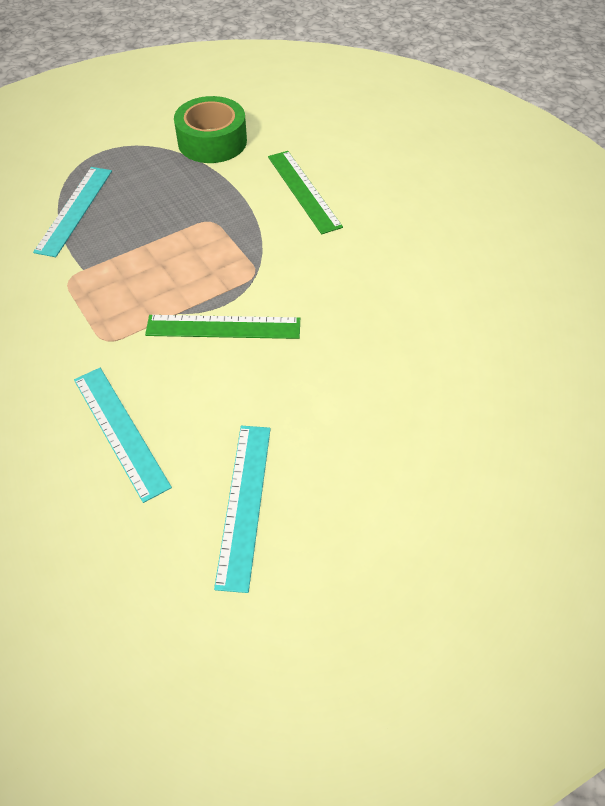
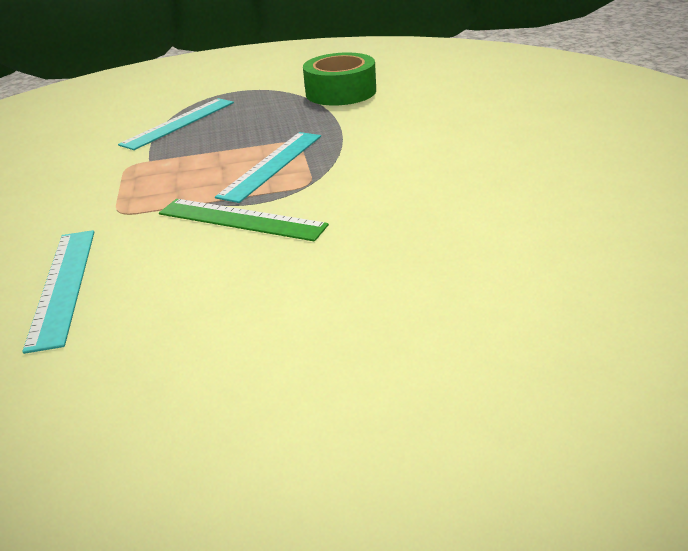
camera: 25 degrees right, 20 degrees down
turquoise ruler [214,426,271,593] -> turquoise ruler moved to [215,132,321,203]
green ruler [268,151,343,234] -> none

